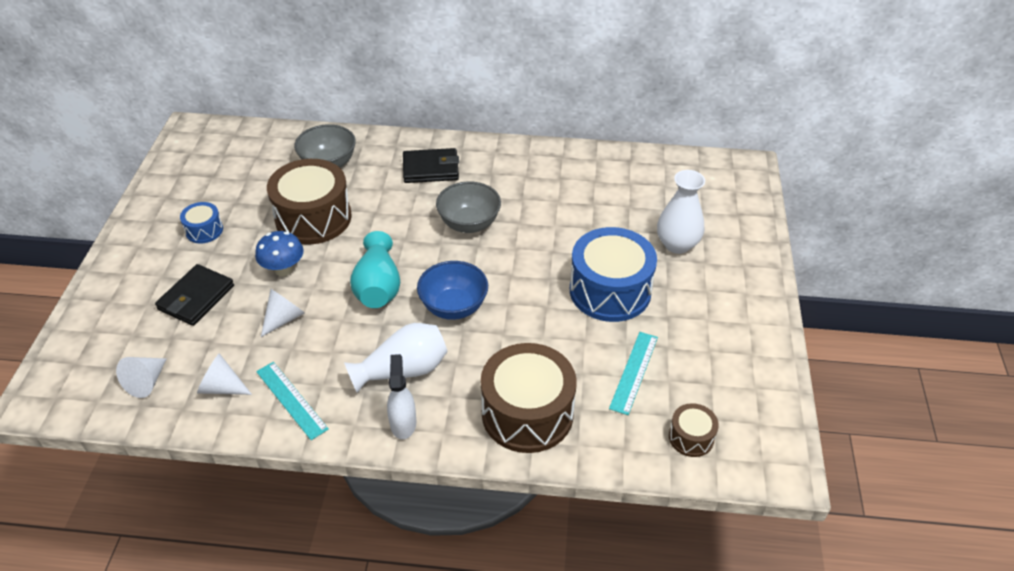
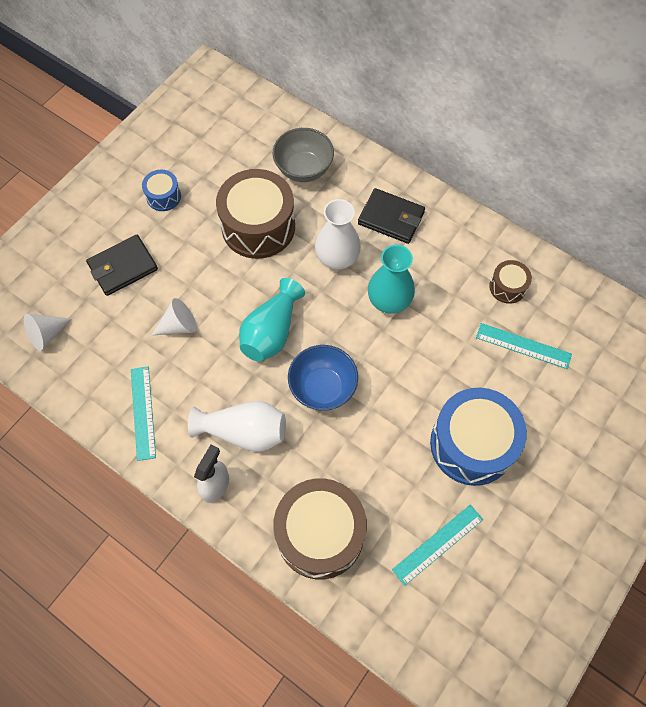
camera: 30 degrees right, 20 degrees up
white cone [197,353,252,395] -> none
blue mushroom [255,231,304,276] -> none
grey bowl [436,181,501,233] -> turquoise vase [368,245,415,314]
white vase [657,170,705,254] -> white vase moved to [315,199,361,270]
brown drum [669,403,719,457] -> brown drum moved to [489,260,532,304]
none -> turquoise ruler [476,323,572,369]

